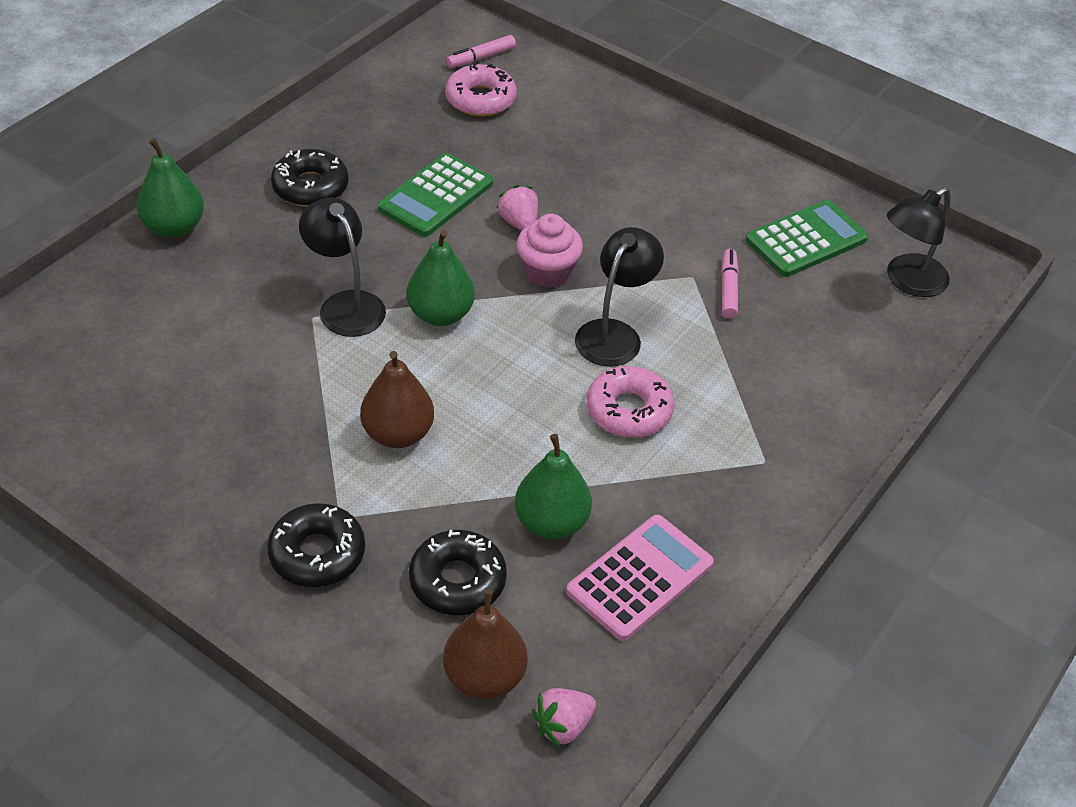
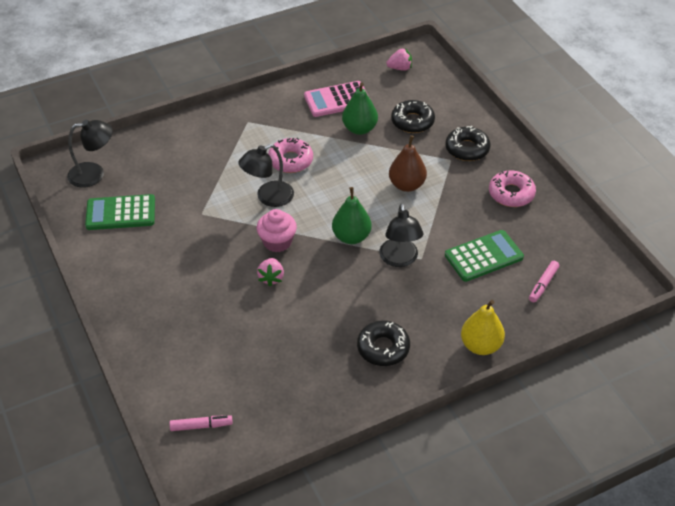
camera: 150 degrees left, 0 degrees up
green pear [137,138,204,238] -> yellow pear [461,300,505,355]
green calculator [378,153,493,237] -> green calculator moved to [445,230,524,282]
brown pear [443,590,527,699] -> none
pink donut [445,63,517,116] -> pink donut moved to [489,170,536,207]
pink marker [721,249,739,319] -> pink marker moved to [529,261,559,302]

